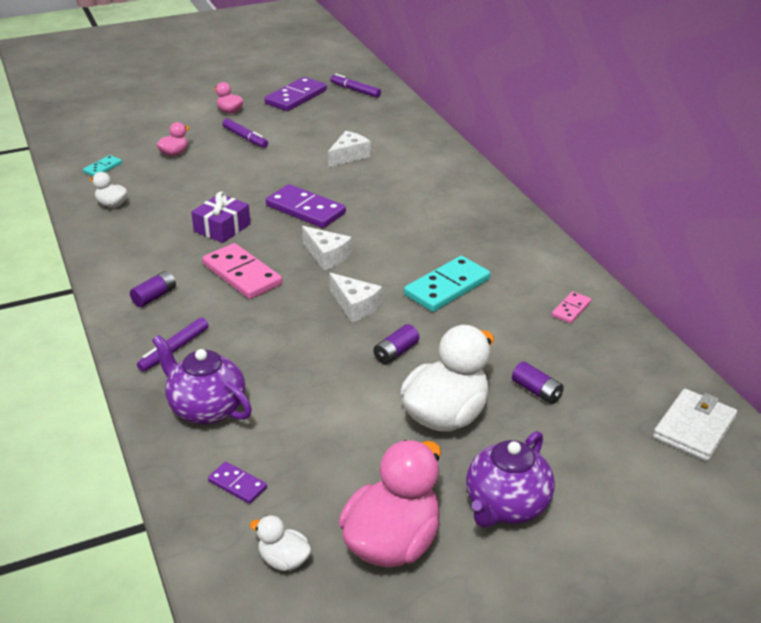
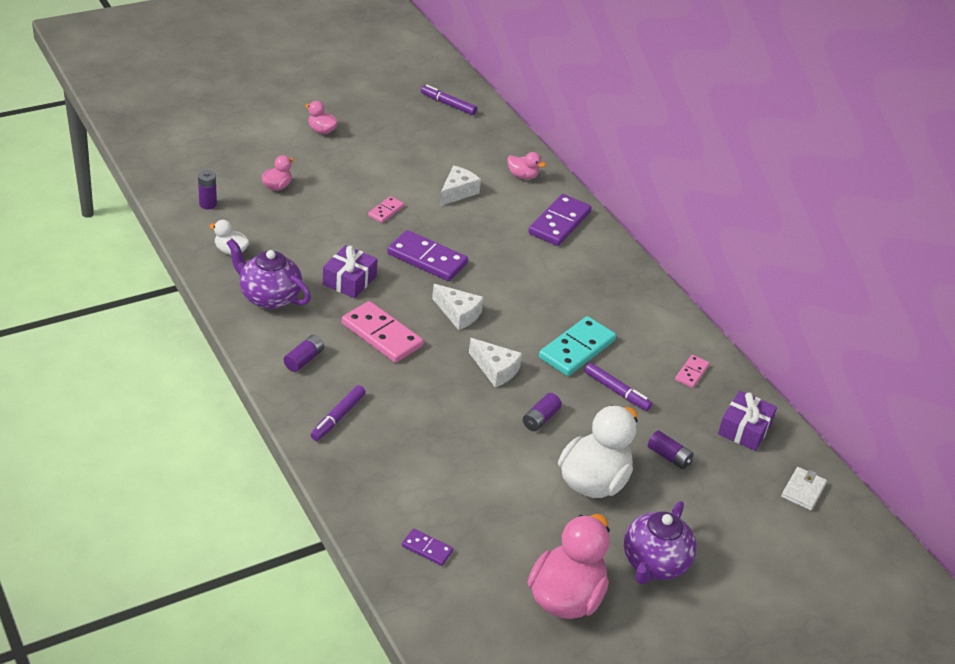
camera: 10 degrees left, 5 degrees up
turquoise domino [83,155,122,176] -> purple battery [198,170,217,209]
purple teapot [152,335,252,425] -> purple teapot moved to [227,239,311,309]
purple marker [222,118,268,148] -> purple marker moved to [585,363,652,411]
white duck [250,515,312,571] -> none
purple domino [265,77,327,111] -> purple domino moved to [528,194,592,246]
white wallet [653,389,737,461] -> white wallet [781,467,827,511], size x0.66
none -> pink domino [368,196,404,223]
none -> pink duck [507,152,546,179]
none -> purple gift [718,391,777,451]

